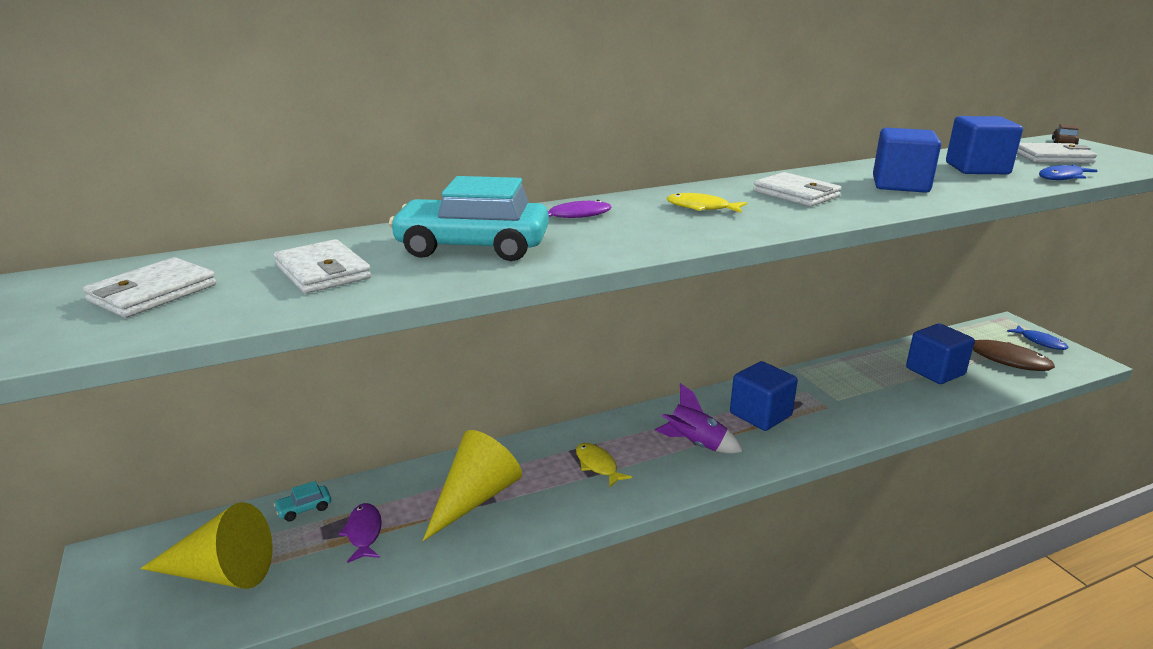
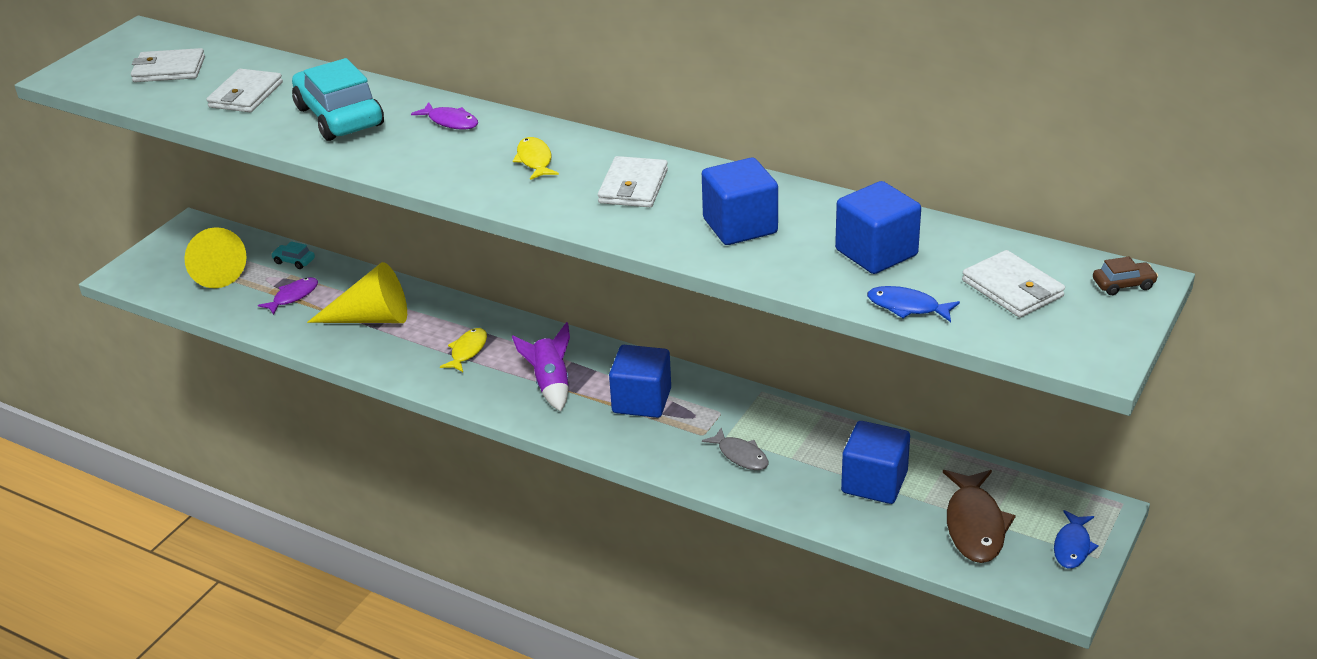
camera: 55 degrees right, 10 degrees up
none -> grey fish [702,428,769,470]

